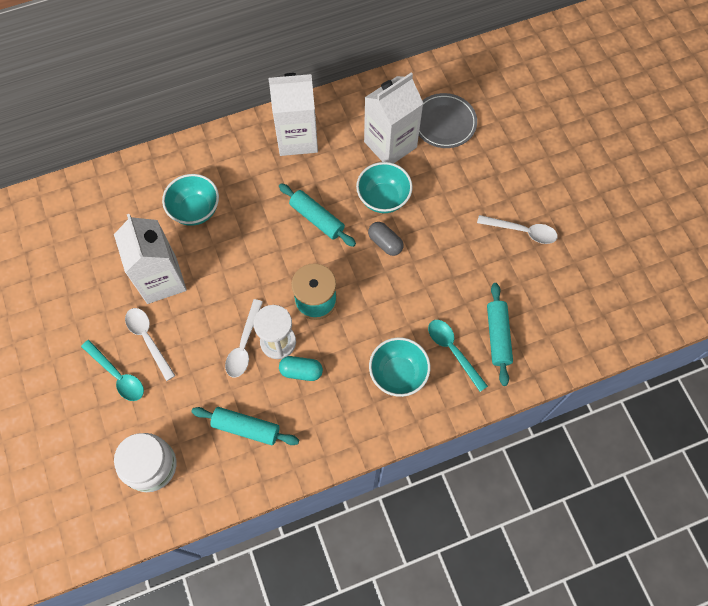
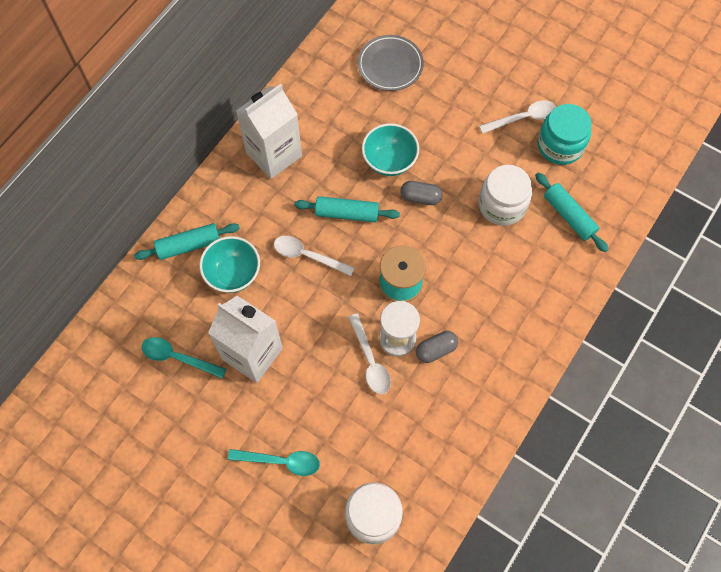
camera: 35 degrees left, 0 degrees up
white spoon [125,308,175,381] -> white spoon moved to [274,236,355,276]
turquoise rolling pin [191,407,299,445] -> turquoise rolling pin moved to [134,223,239,260]
turquoise capsule [279,356,323,381] -> grey capsule [416,331,458,363]
white carton [364,73,424,163] -> none
turquoise bowl [369,337,430,397] -> none
turquoise spoon [428,320,488,392] -> turquoise spoon moved to [141,337,226,378]
none -> white jar [479,165,532,226]
none -> turquoise jar [538,104,592,165]

